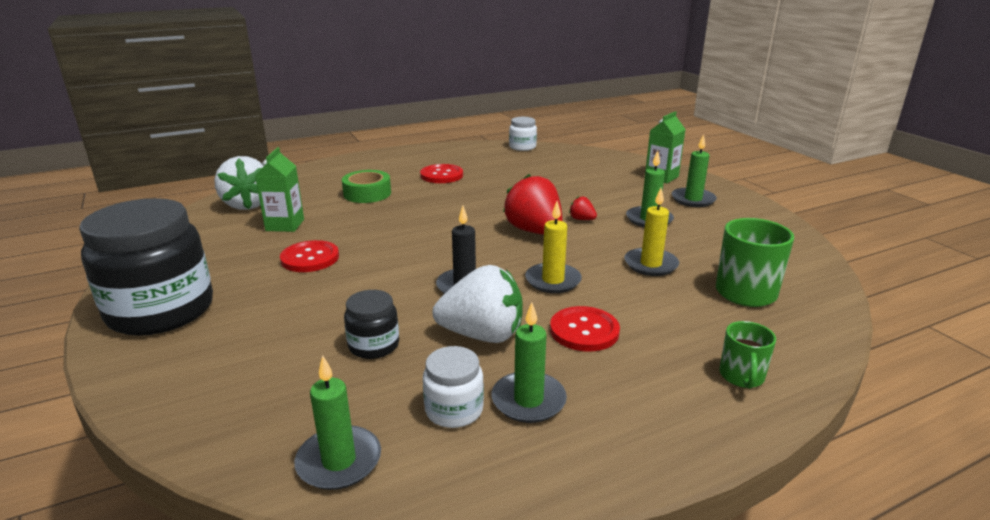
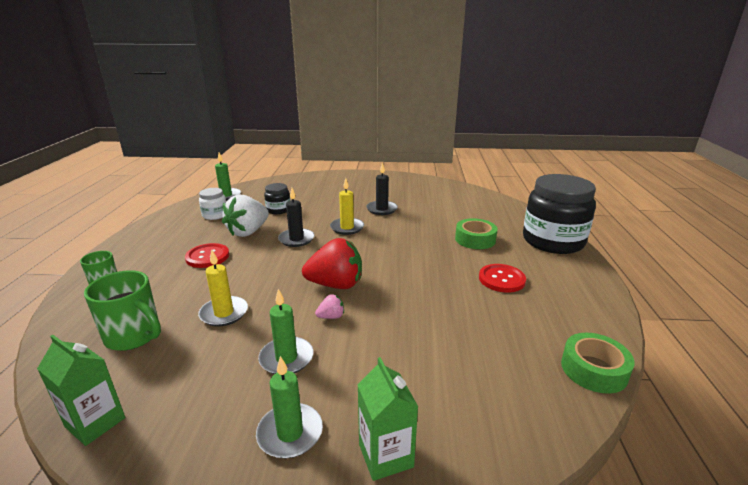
camera: 120 degrees right, 0 degrees up
black jar [79,198,213,336] -> black jar moved to [523,174,596,254]
white strawberry [214,156,264,210] -> none
green carton [255,147,304,232] -> green carton moved to [37,335,125,446]
red button [280,240,339,272] -> black candle [366,162,398,215]
green candle [492,303,567,423] -> none
white jar [509,117,537,151] -> green tape [561,333,635,394]
yellow candle [525,201,582,293] -> yellow candle moved to [330,178,364,235]
red strawberry [569,196,597,220] -> pink strawberry [315,294,344,319]

